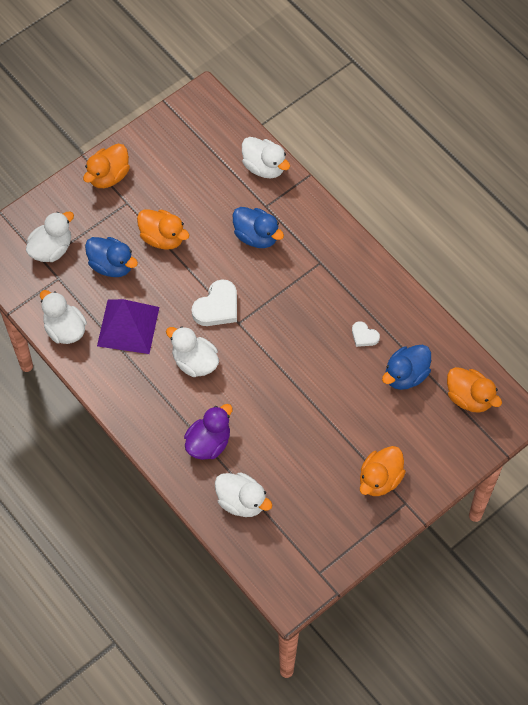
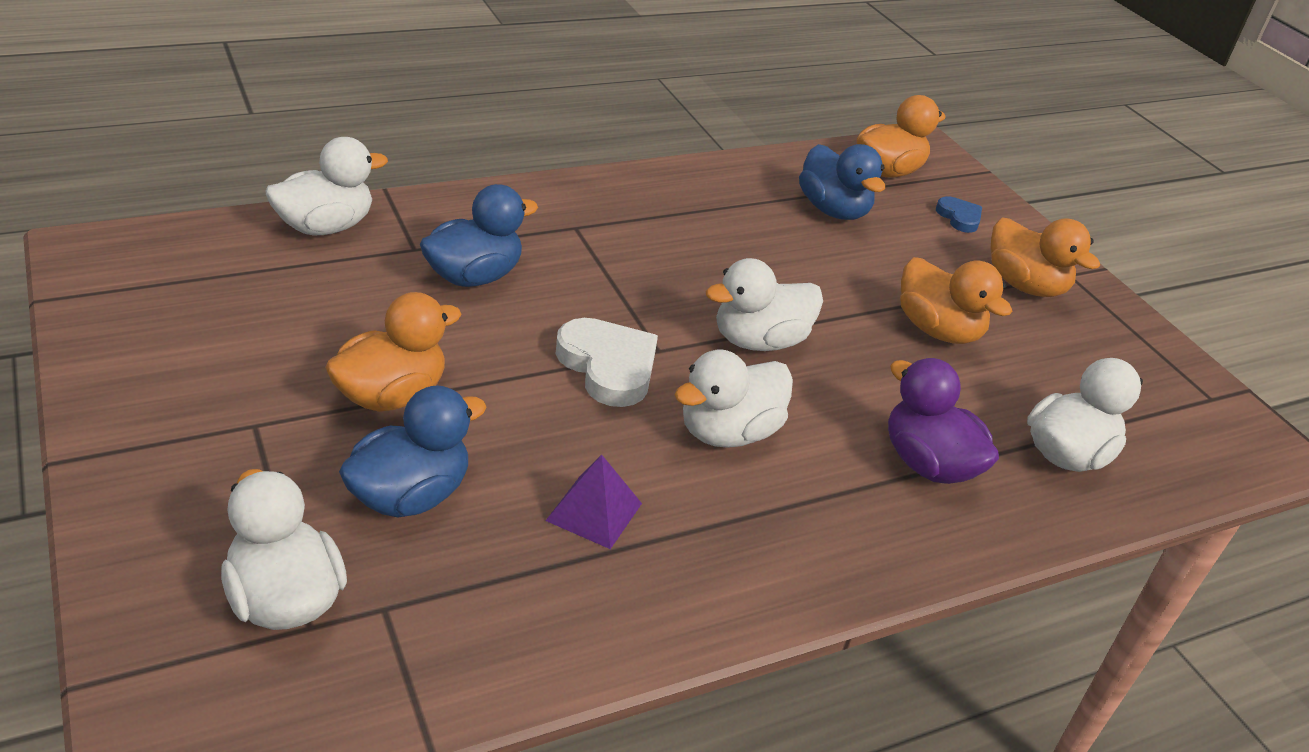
camera: 80 degrees left, 25 degrees down
white duck [40,290,87,344] -> white duck moved to [706,258,823,351]
orange duck [83,144,130,188] -> orange duck moved to [900,257,1012,344]
purple pyramid [97,299,159,354] -> purple pyramid [545,455,642,549], size x0.54
white heart [352,321,380,347] -> none
none -> blue heart [936,196,982,233]

